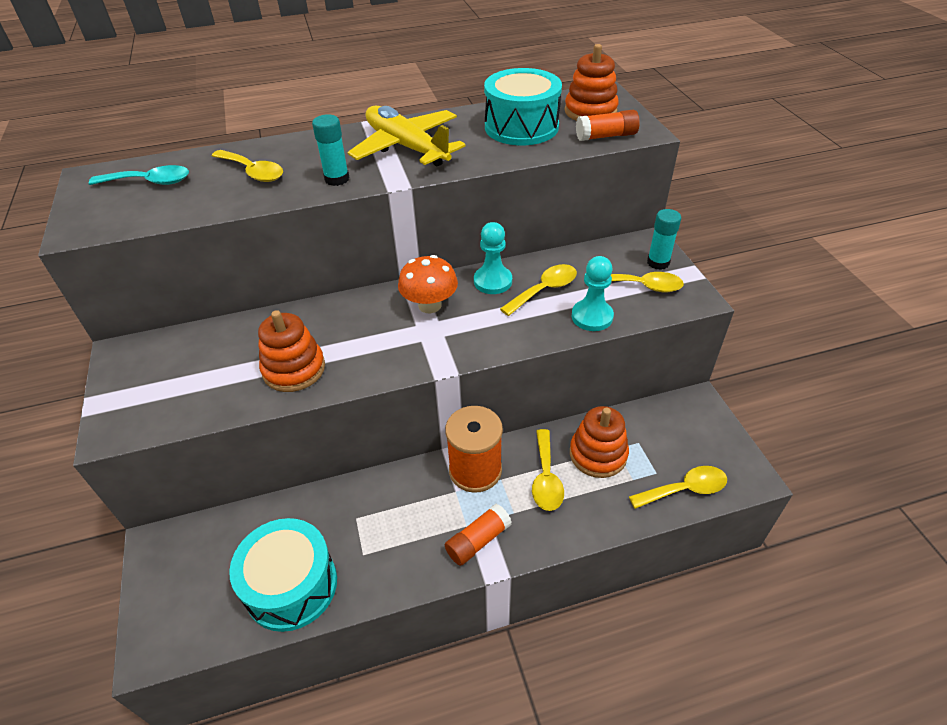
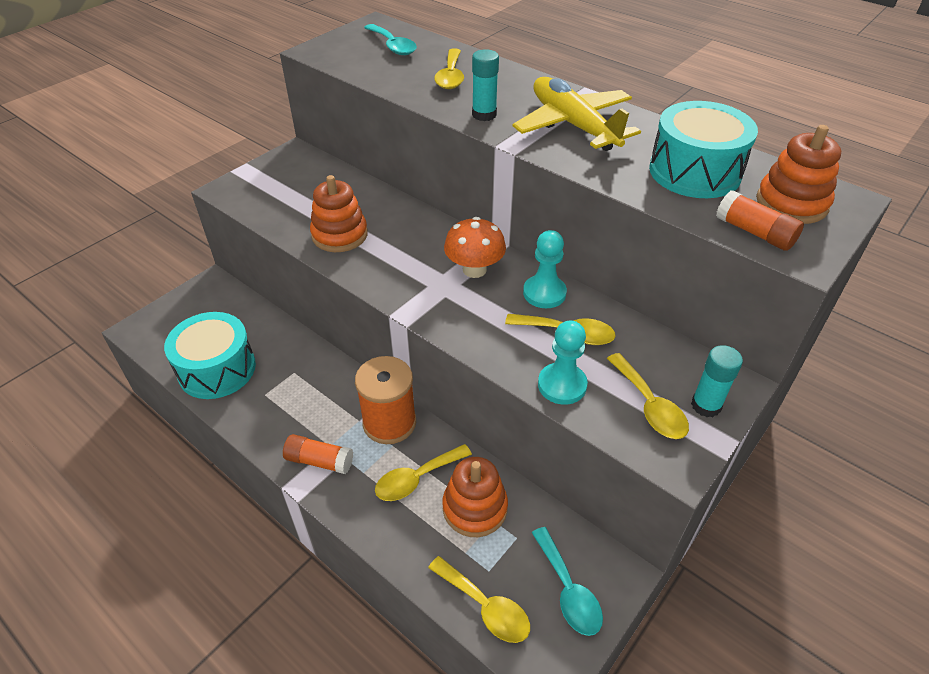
camera: 55 degrees right, 0 degrees up
yellow plane [347,106,466,167] -> yellow plane turned 45 degrees counterclockwise [512,77,641,151]
none -> turquoise spoon [532,527,603,636]

